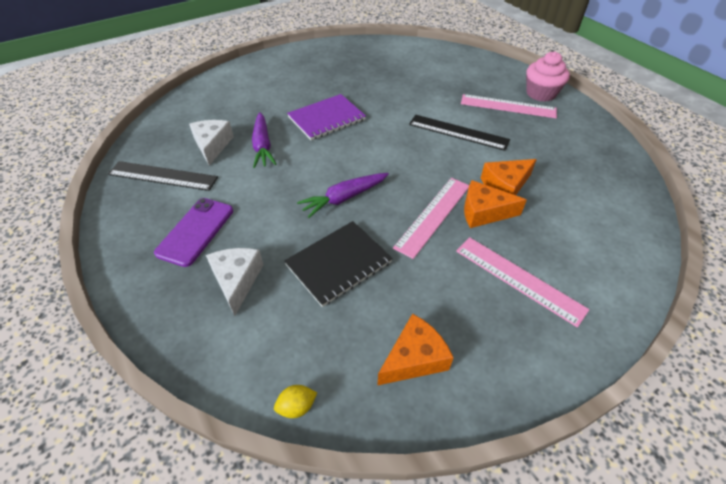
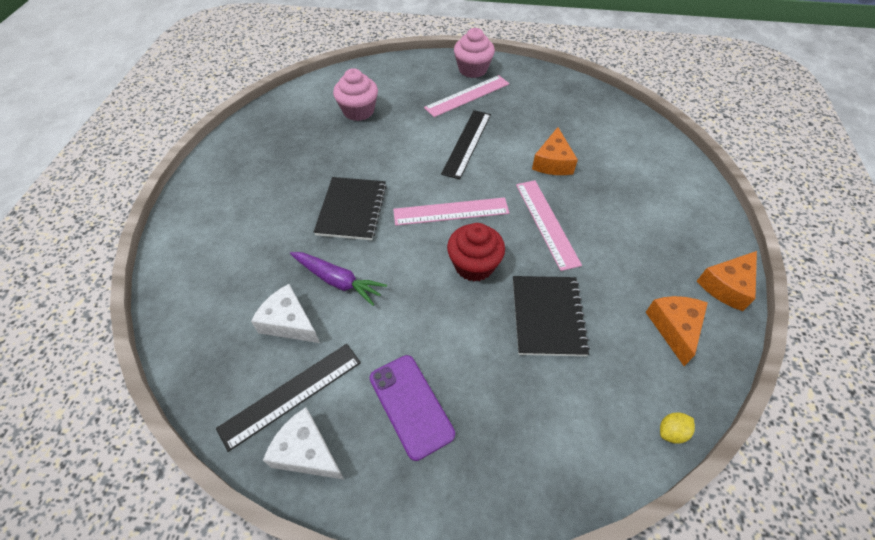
camera: 50 degrees left, 5 degrees up
white cheese [206,248,264,316] -> white cheese moved to [263,407,344,480]
yellow lemon [274,385,317,418] -> yellow lemon turned 45 degrees clockwise [660,412,695,444]
purple notebook [287,94,366,140] -> black notebook [314,177,387,240]
purple carrot [297,173,389,218] -> red cupcake [447,223,505,282]
black ruler [409,115,510,151] -> black ruler turned 45 degrees counterclockwise [441,110,491,179]
pink ruler [456,237,590,327] -> pink ruler moved to [393,197,509,226]
orange cheese [464,180,527,228] -> orange cheese moved to [697,251,757,311]
none -> pink cupcake [333,68,378,121]

